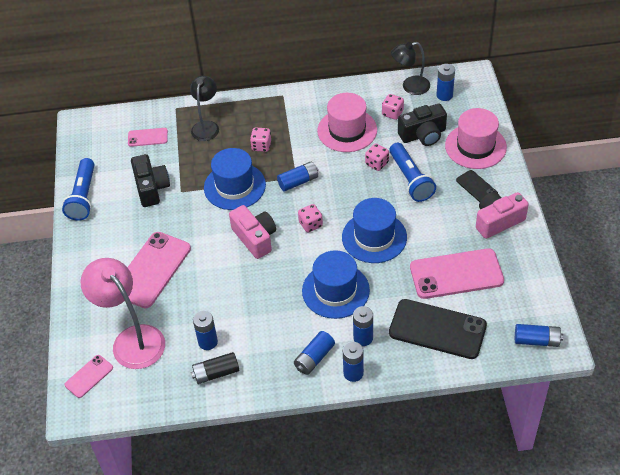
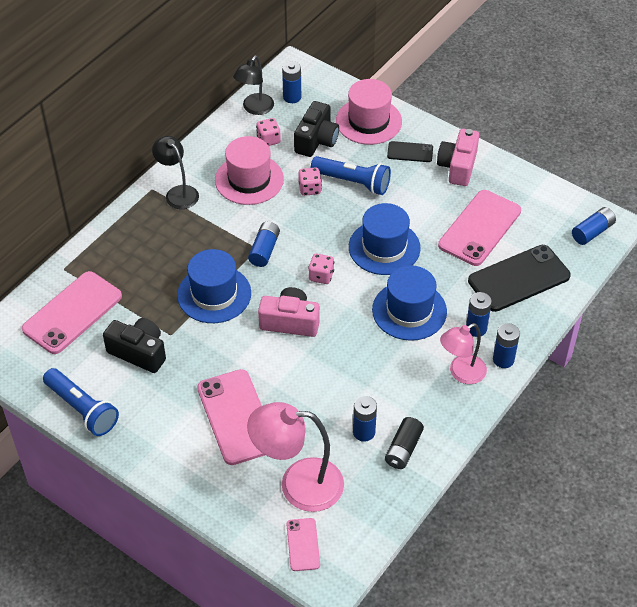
camera: 50 degrees left, 0 degrees up
pink phone [128,128,168,147] -> pink phone [22,271,122,354], size x1.97
black lamp [190,76,219,141] -> black lamp moved to [152,136,199,209]
pink dice [250,127,271,152] -> none
blue battery [294,331,335,375] -> pink lamp [440,323,487,384]

